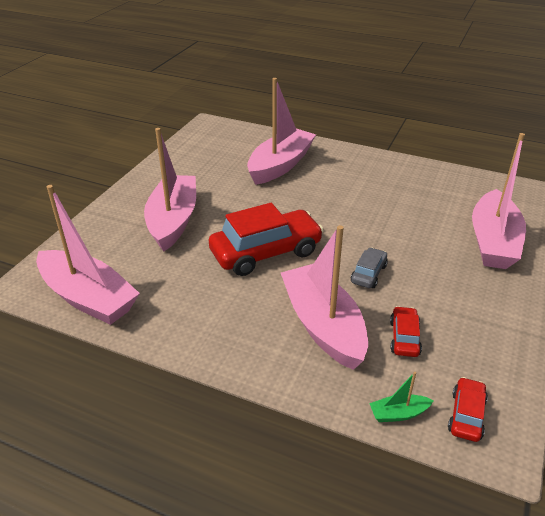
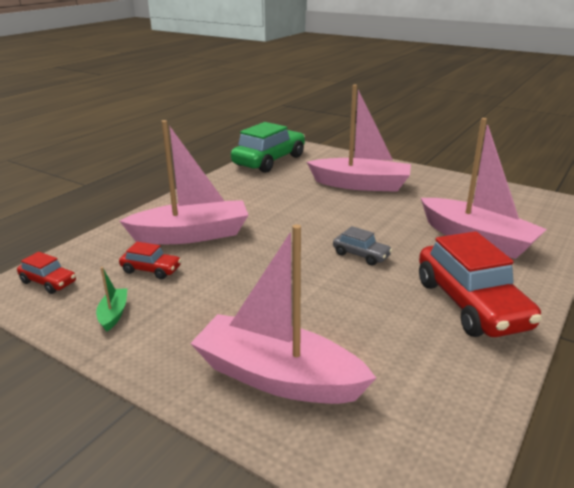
camera: 100 degrees right, 10 degrees down
pink boat [36,185,140,325] -> green car [231,122,305,173]
red car [209,203,324,276] -> red car moved to [419,231,542,337]
grey car [351,247,388,288] -> grey car moved to [333,226,392,266]
green boat [369,372,434,422] -> green boat moved to [96,267,127,332]

